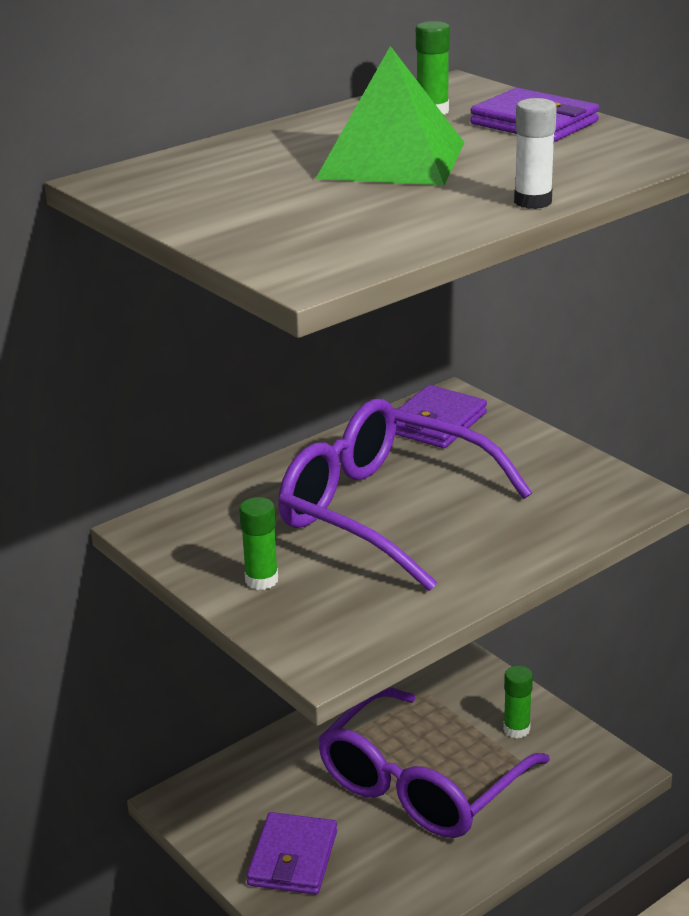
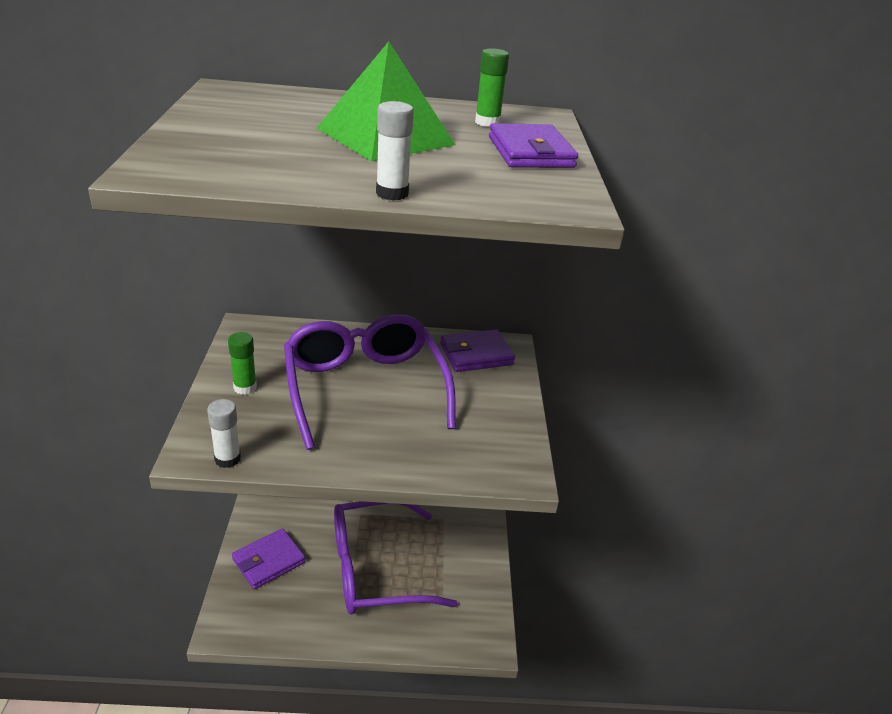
camera: 35 degrees right, 5 degrees up
green glue stick [503,666,533,738] -> none
none -> white glue stick [207,399,241,468]

